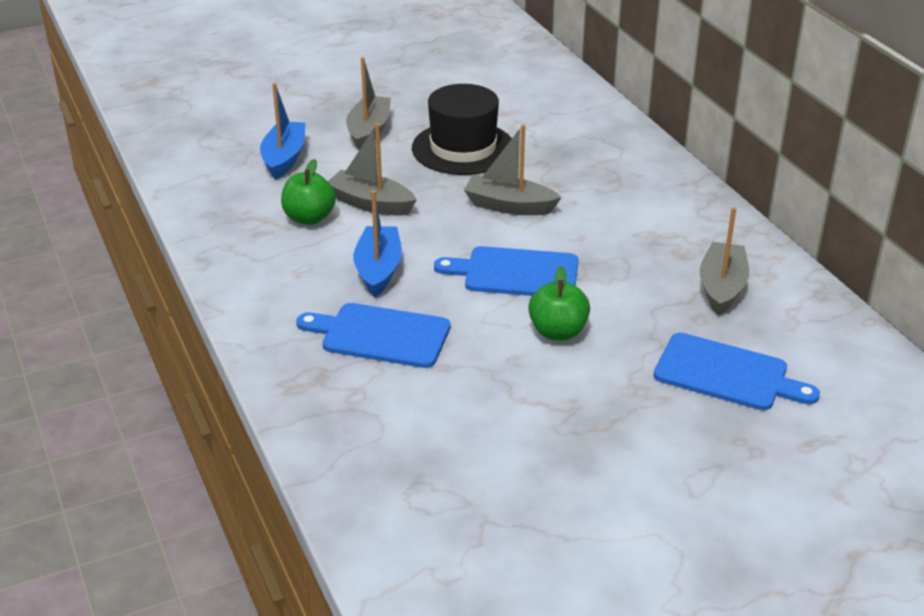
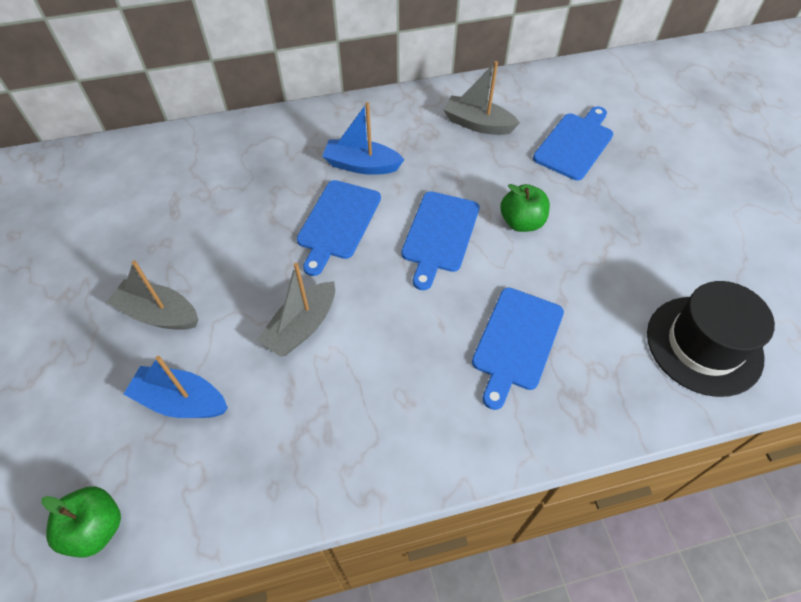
camera: 80 degrees left, 20 degrees up
green apple [281,159,336,225] -> green apple moved to [41,486,121,557]
blue boat [353,190,402,297] -> blue boat moved to [322,102,404,175]
black hat [412,84,512,175] -> black hat moved to [647,281,775,397]
grey boat [464,125,562,215] -> blue cutting board [297,180,381,276]

